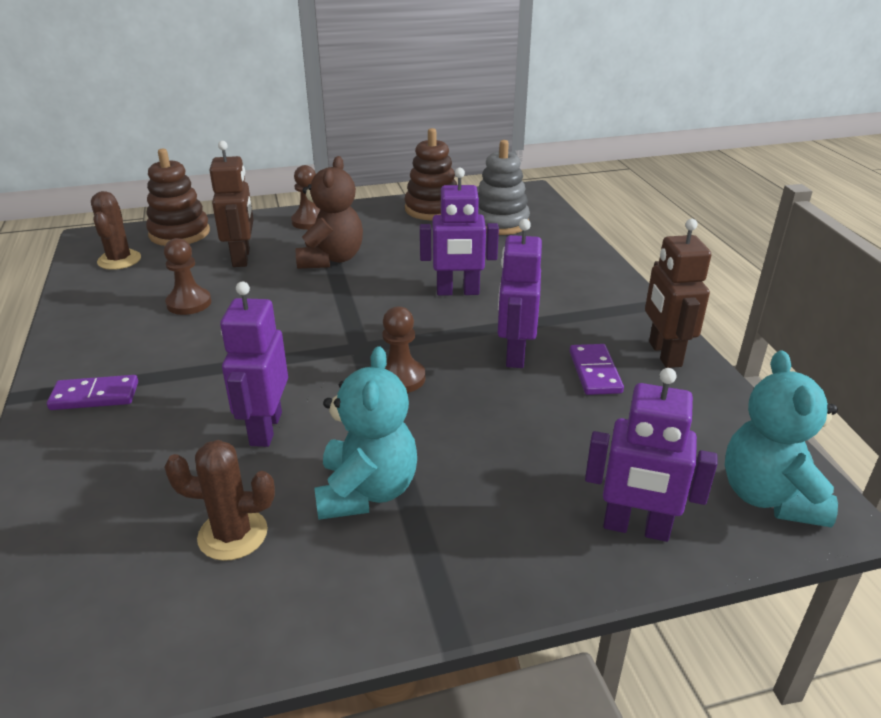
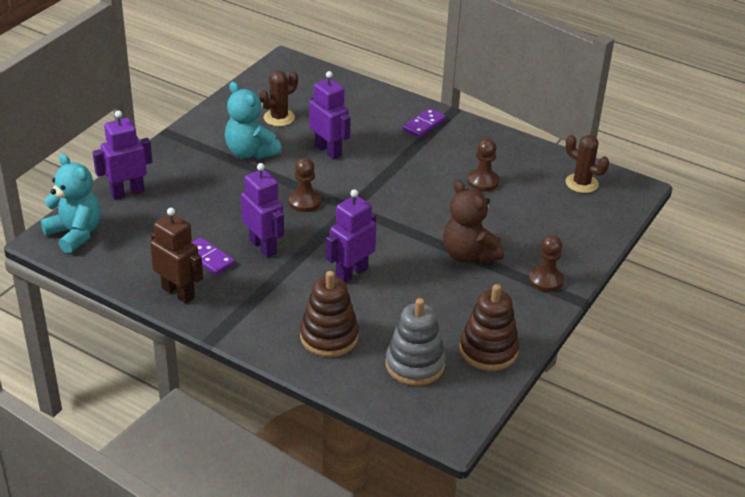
camera: 135 degrees right, 5 degrees up
brown stacking toy [146,149,210,246] -> brown stacking toy moved to [300,271,359,357]
brown robot [209,141,254,267] -> none

